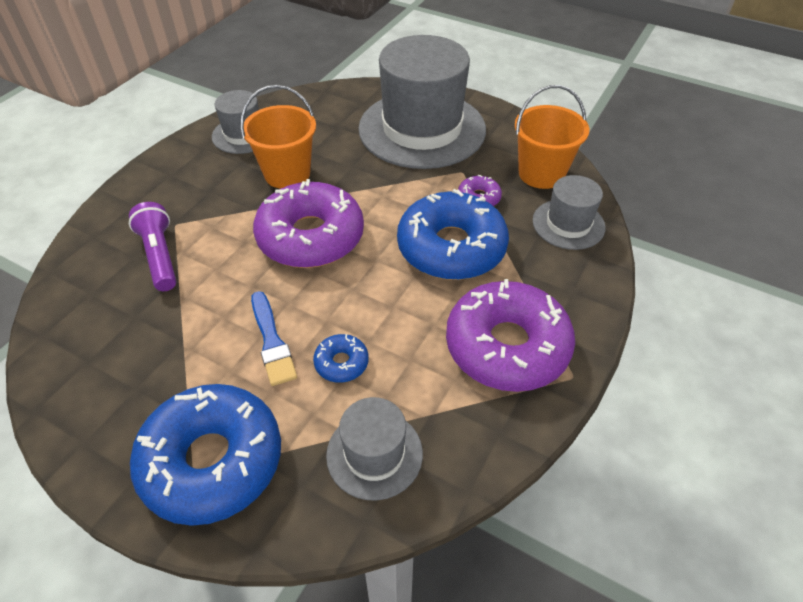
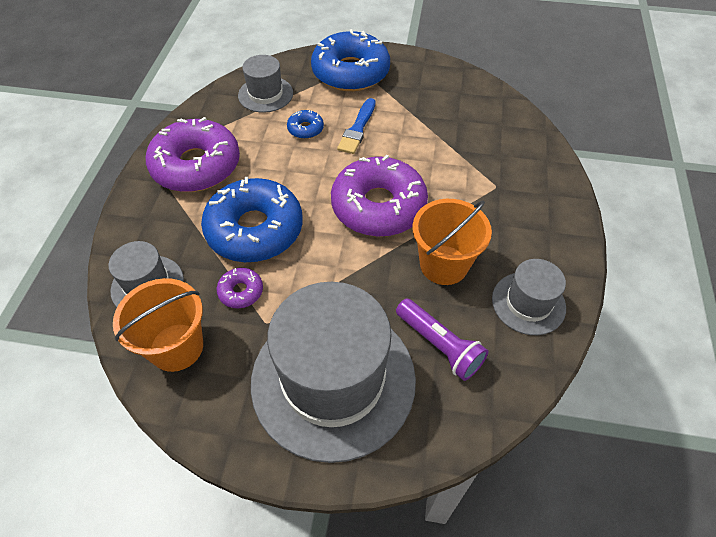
camera: 160 degrees right, 5 degrees up
purple flashlight [129,202,177,291] -> purple flashlight moved to [396,298,489,381]
blue brush [251,291,297,386] -> blue brush turned 120 degrees counterclockwise [337,98,375,154]

